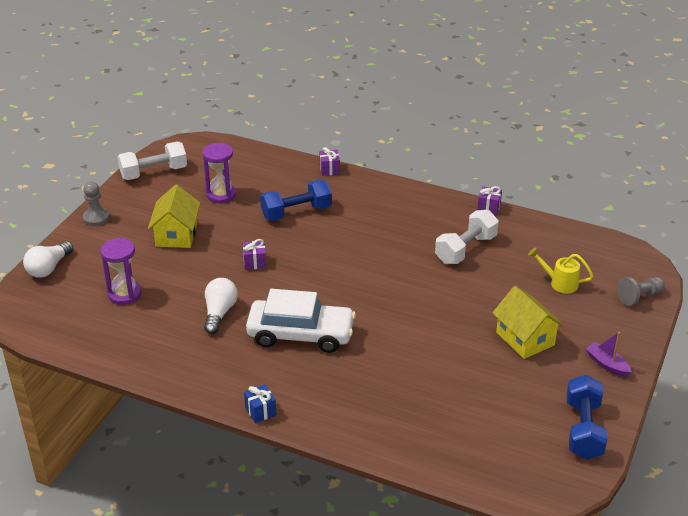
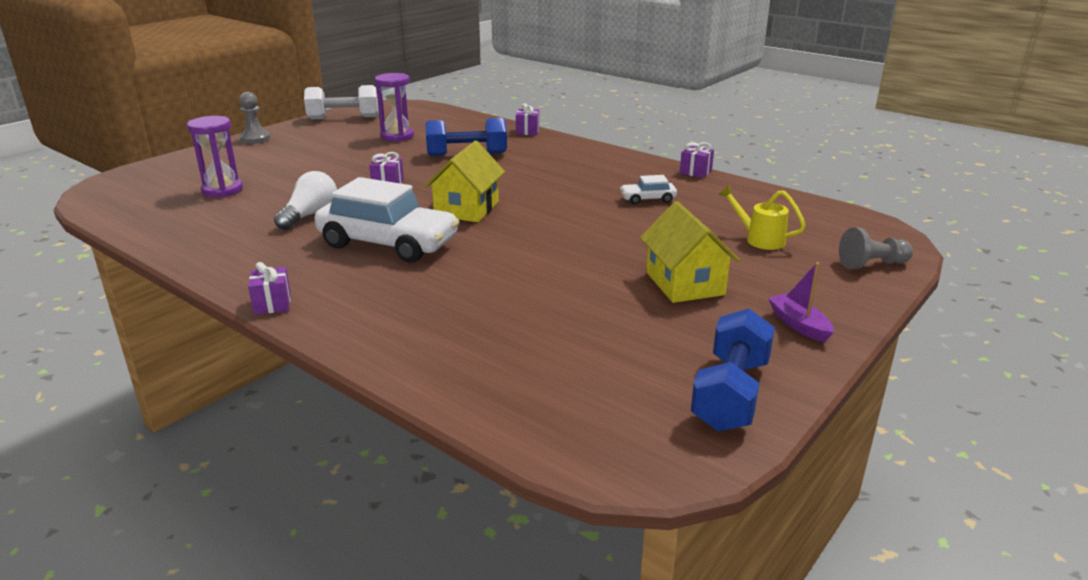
camera: 15 degrees right, 10 degrees down
white light bulb [23,241,73,278] -> none
yellow house [148,185,200,248] -> yellow house moved to [424,141,505,222]
blue gift [244,384,276,423] -> purple gift [248,262,291,315]
white dumbbell [435,210,499,264] -> white car [620,175,677,205]

